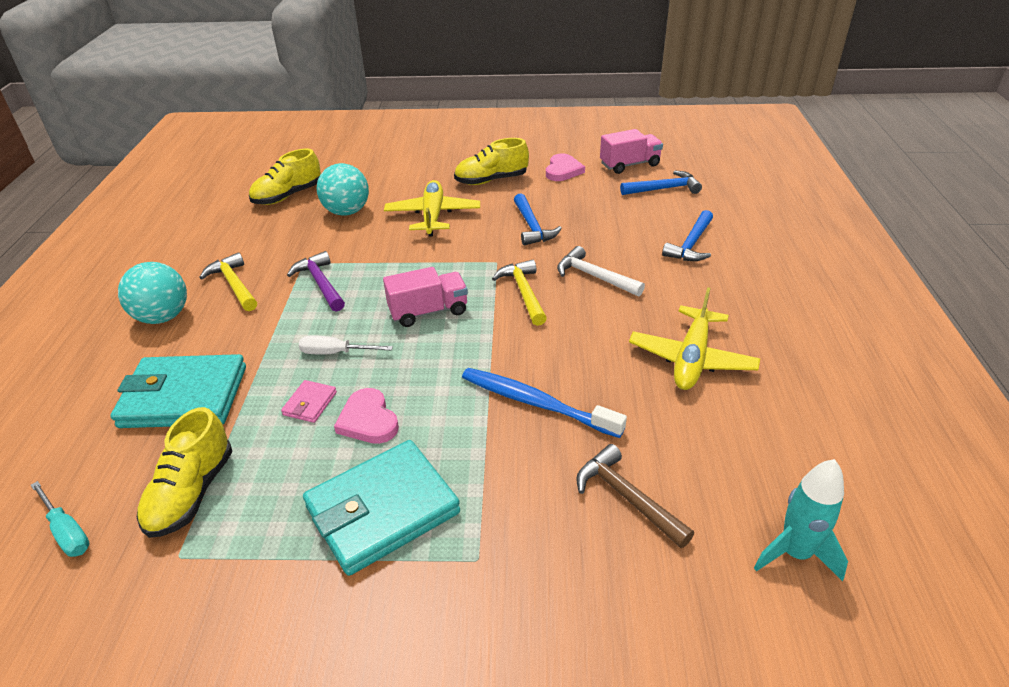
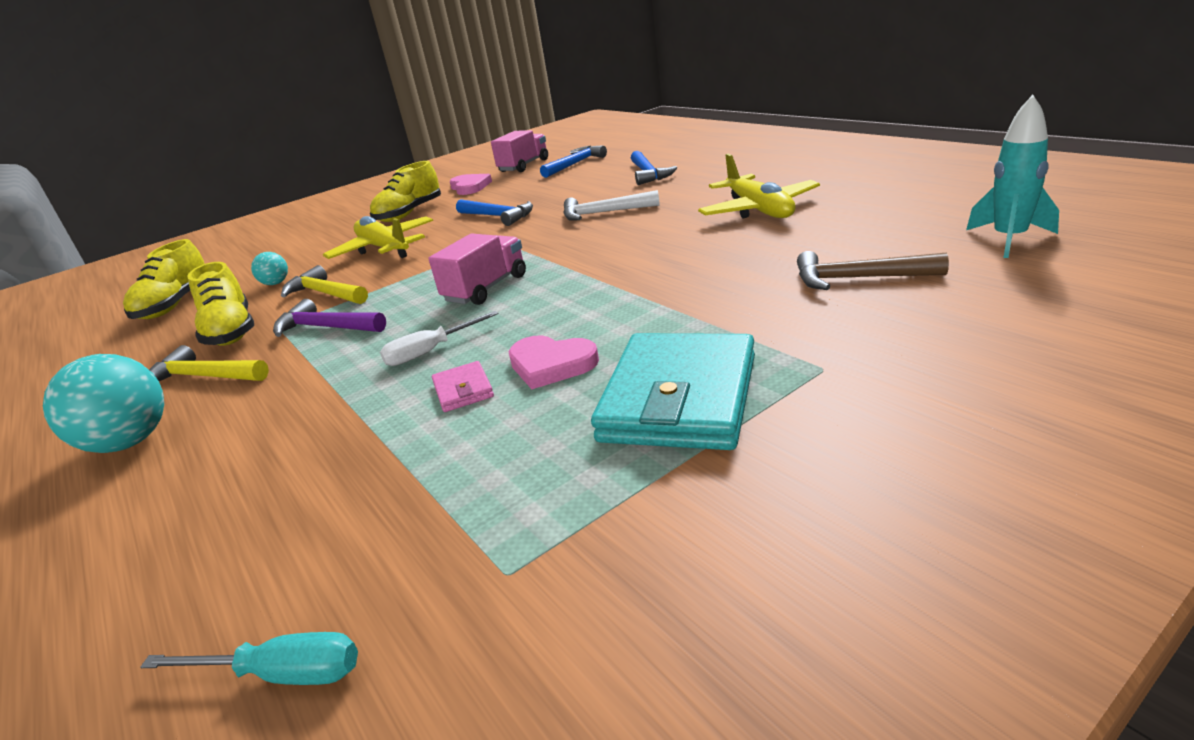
camera: 35 degrees left, 10 degrees down
turquoise wallet [110,354,246,428] -> none
yellow shoe [137,407,232,538] -> yellow shoe moved to [187,262,254,346]
turquoise ball [317,163,369,216] -> turquoise ball [251,252,288,285], size x0.51
blue toothbrush [462,368,627,438] -> none
yellow hammer [492,260,547,326] -> yellow hammer moved to [281,265,368,304]

